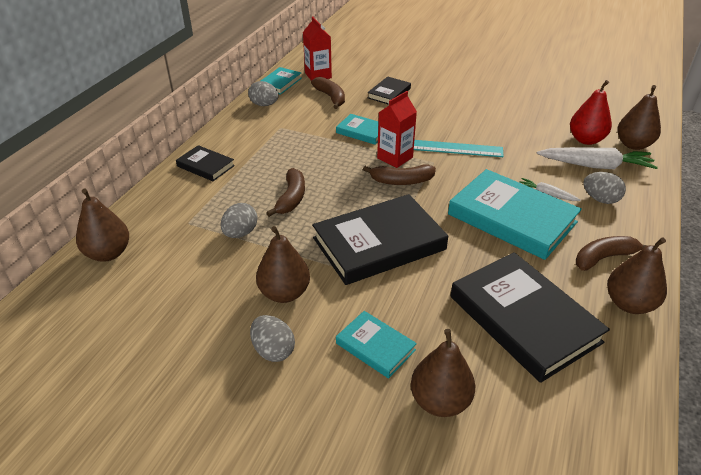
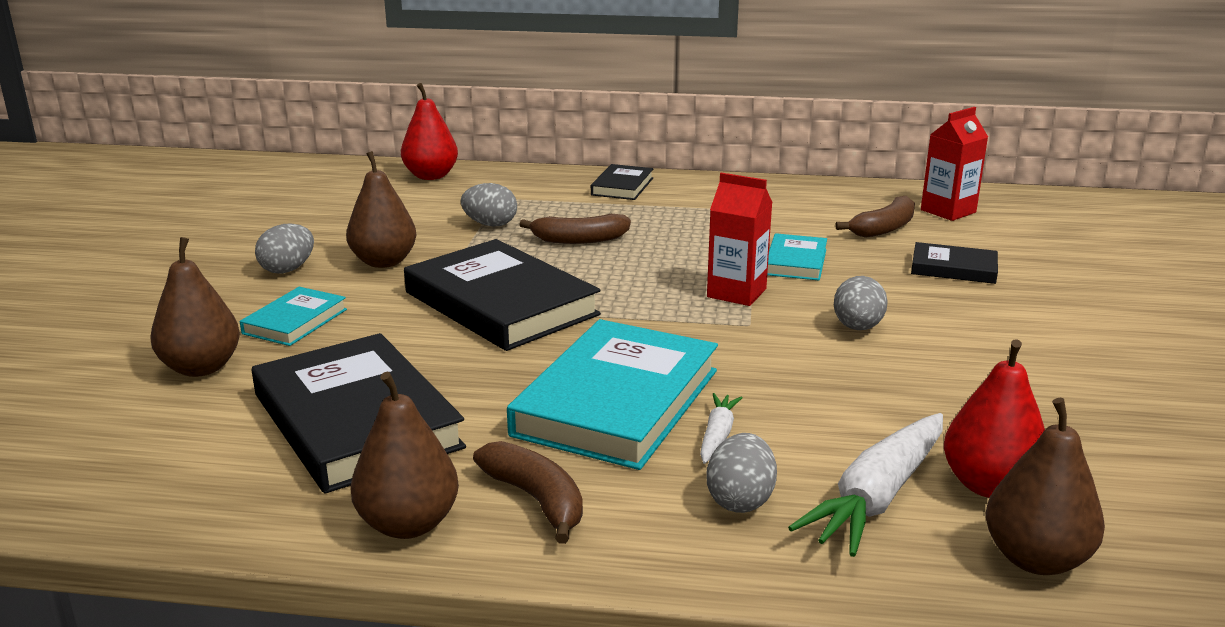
camera: 75 degrees right, 15 degrees down
brown pear [76,188,129,262] -> red pear [401,83,458,180]
grey egg [248,81,279,106] -> grey egg moved to [834,276,887,330]
turquoise book [261,67,302,95] -> none
brown banana [363,164,436,185] -> none
turquoise ruler [414,140,504,157] -> none
black book [451,252,610,383] -> black book turned 75 degrees counterclockwise [252,333,466,494]
white carrot [537,147,658,169] -> white carrot turned 45 degrees clockwise [788,413,943,557]

